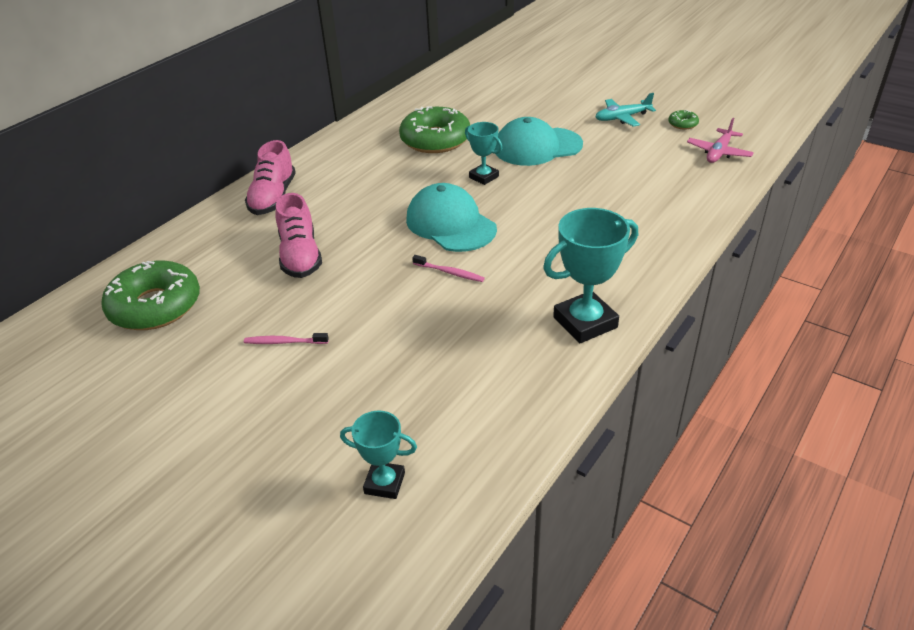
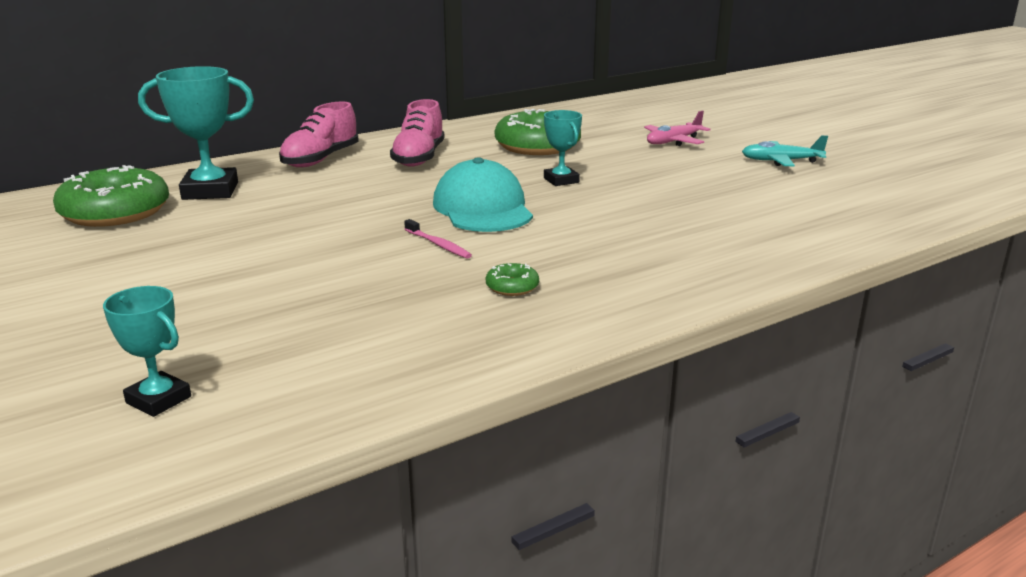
camera: 20 degrees right, 15 degrees down
pink toothbrush [244,333,329,344] -> none
pink shoe [276,193,322,278] -> pink shoe moved to [390,99,445,167]
turquoise cap [494,117,583,166] -> none
turquoise trophy [543,208,638,343] -> turquoise trophy moved to [138,66,254,200]
green donut [668,110,699,130] -> green donut moved to [486,263,539,296]
pink plane [687,118,754,163] -> pink plane moved to [644,110,711,146]

